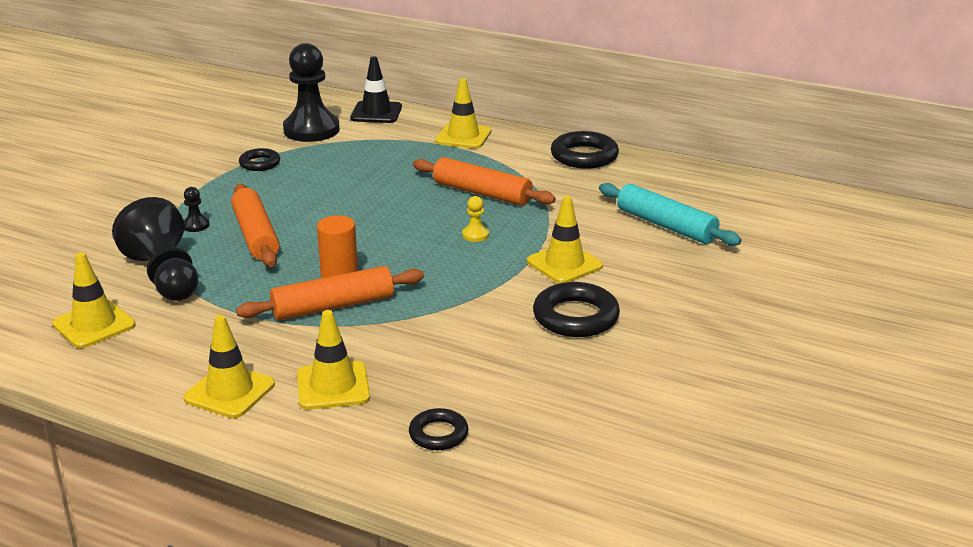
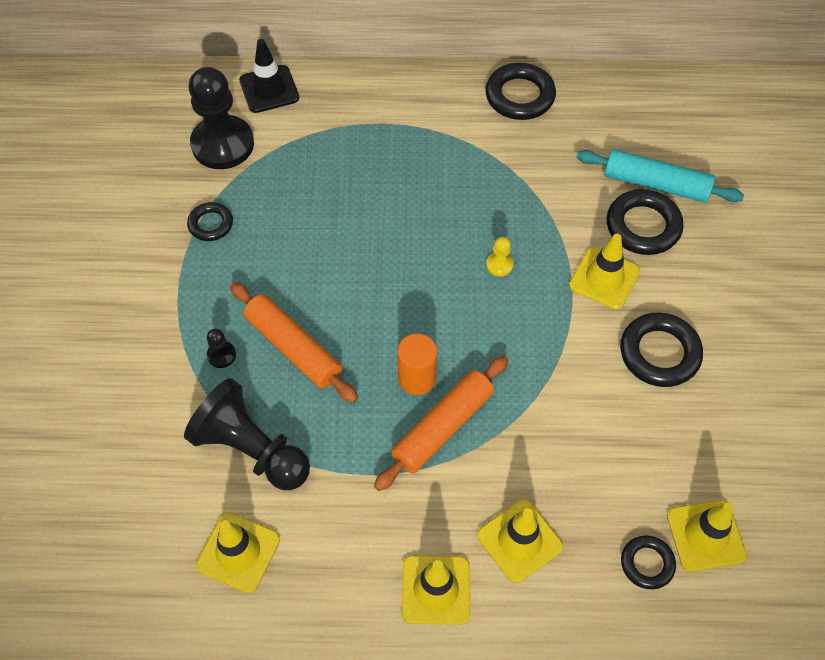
camera: 25 degrees left, 30 degrees up
orange rolling pin [413,157,556,206] -> none
yellow traffic cone [435,78,491,149] -> yellow traffic cone moved to [667,500,747,572]
none -> black ring [607,189,683,255]

